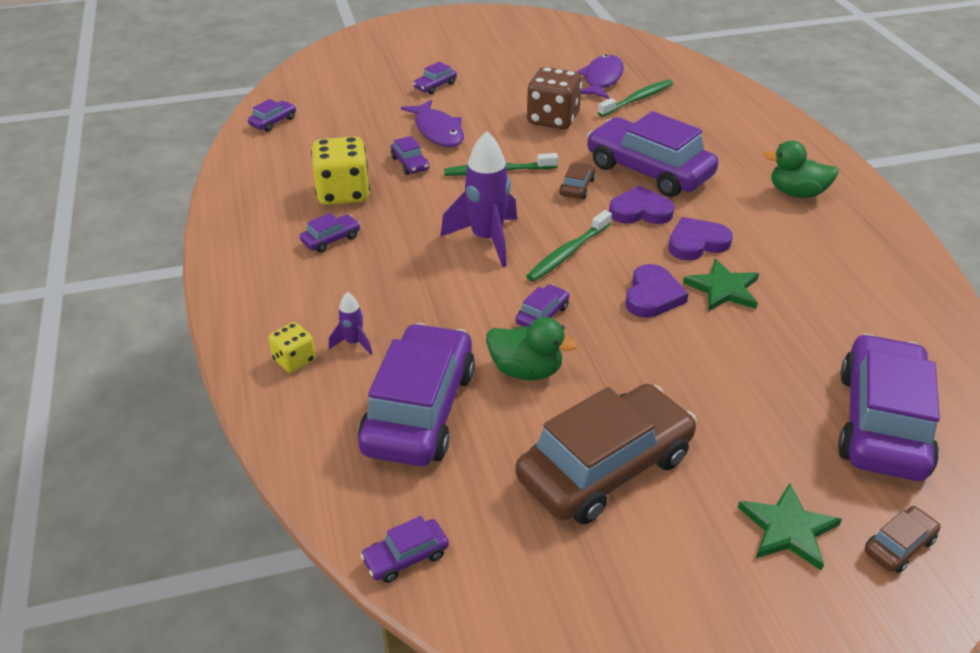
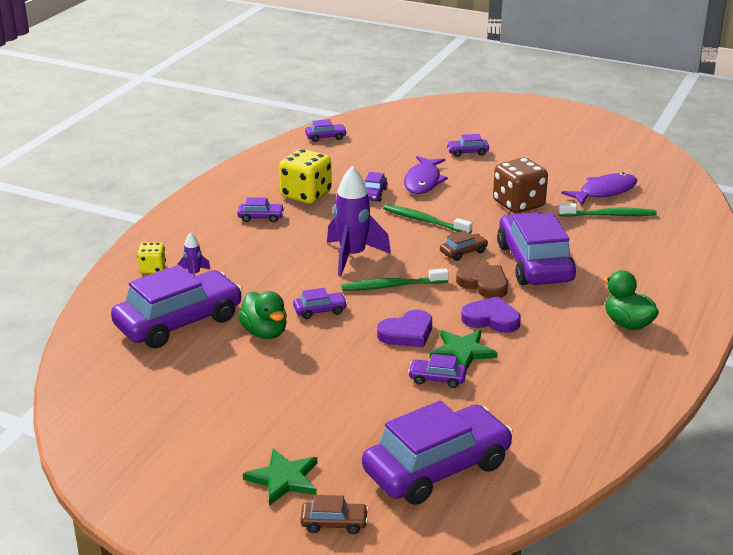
camera: 40 degrees right, 10 degrees down
purple car [360,516,449,583] -> purple car moved to [408,354,467,388]
brown car [515,384,697,524] -> none
purple heart [609,186,674,224] -> brown heart [456,265,508,298]

